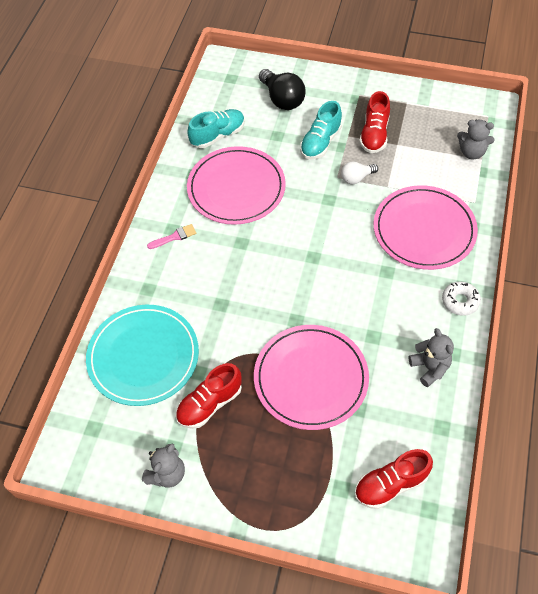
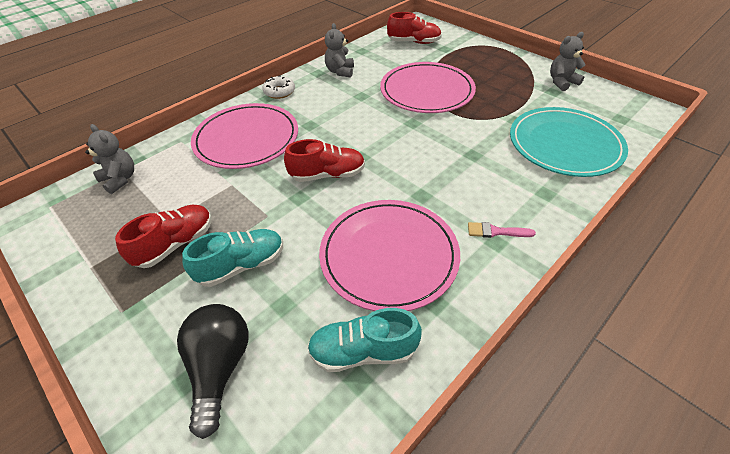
camera: 150 degrees left, 10 degrees down
red shoe [176,363,242,429] -> red shoe moved to [284,139,365,182]
white light bulb [341,161,378,184] -> none

